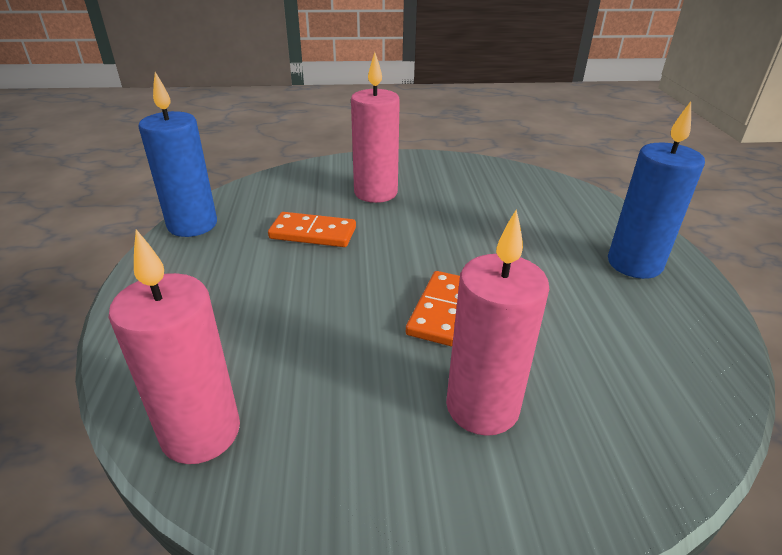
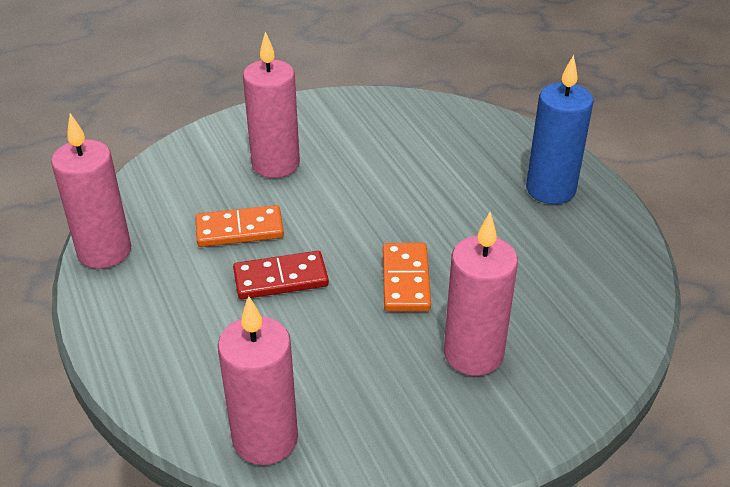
camera: 20 degrees left, 5 degrees up
blue candle [139,72,217,237] -> pink candle [51,113,131,269]
none -> red domino [233,251,329,299]

